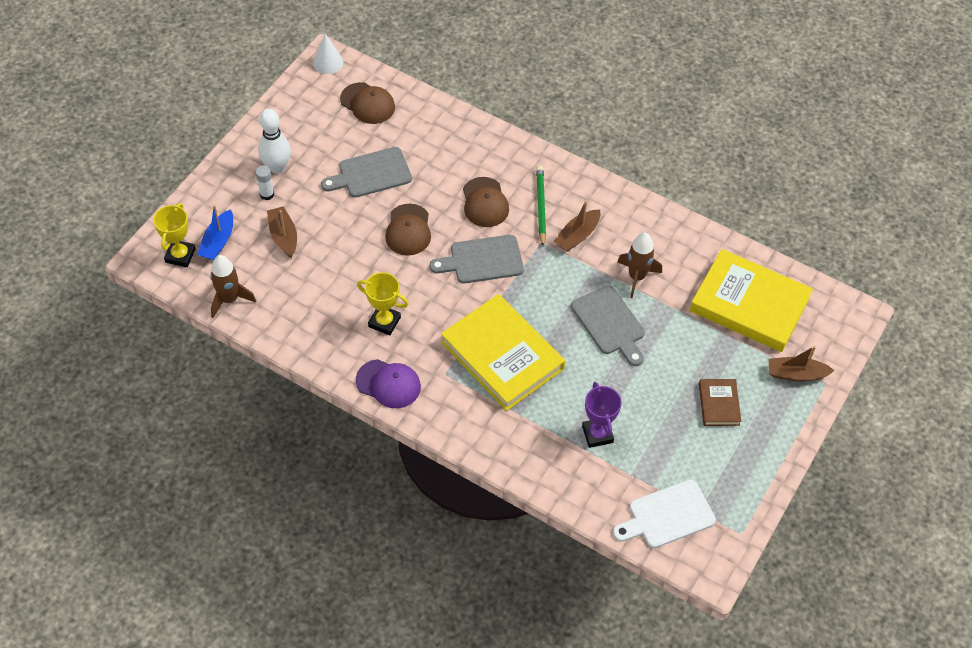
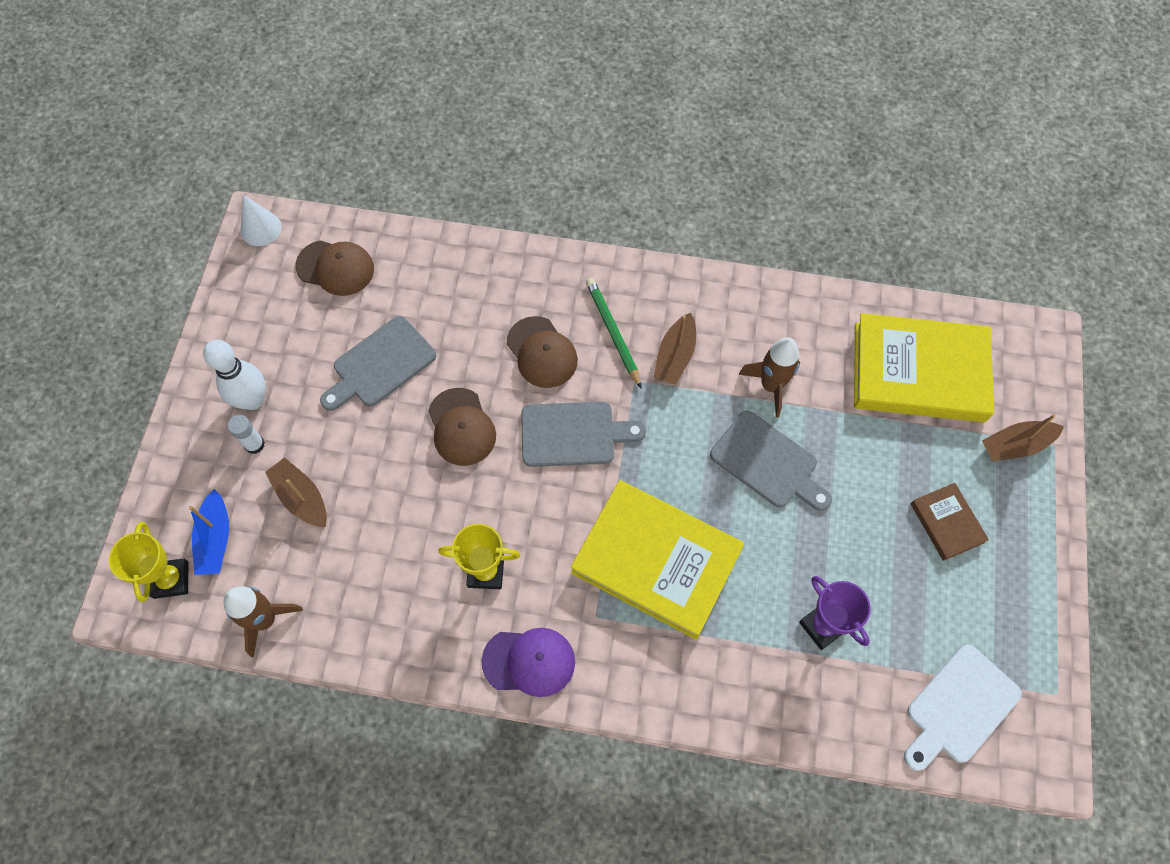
camera: 20 degrees left, 10 degrees up
grey cutting board [430,235,524,283] -> grey cutting board turned 150 degrees counterclockwise [521,402,646,467]

